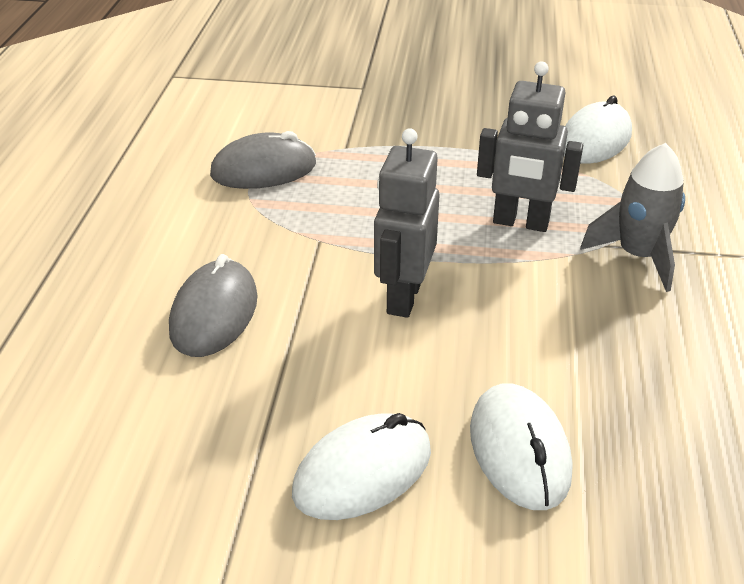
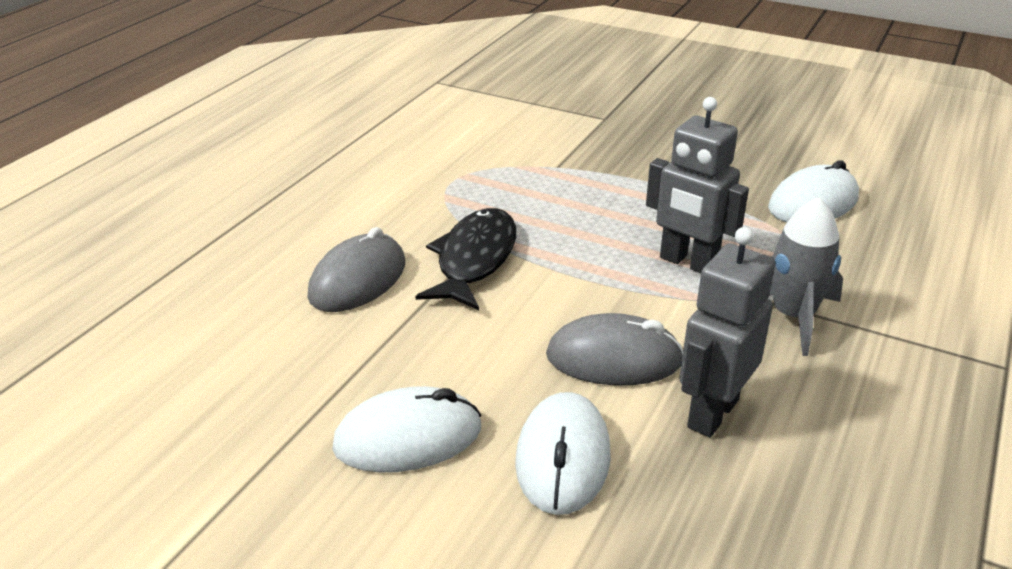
camera: 20 degrees right, 5 degrees down
grey mouse [210,131,316,189] -> grey mouse moved to [546,313,683,385]
grey robot [374,128,440,318] -> grey robot moved to [679,227,775,437]
none -> black fish [416,208,516,310]

